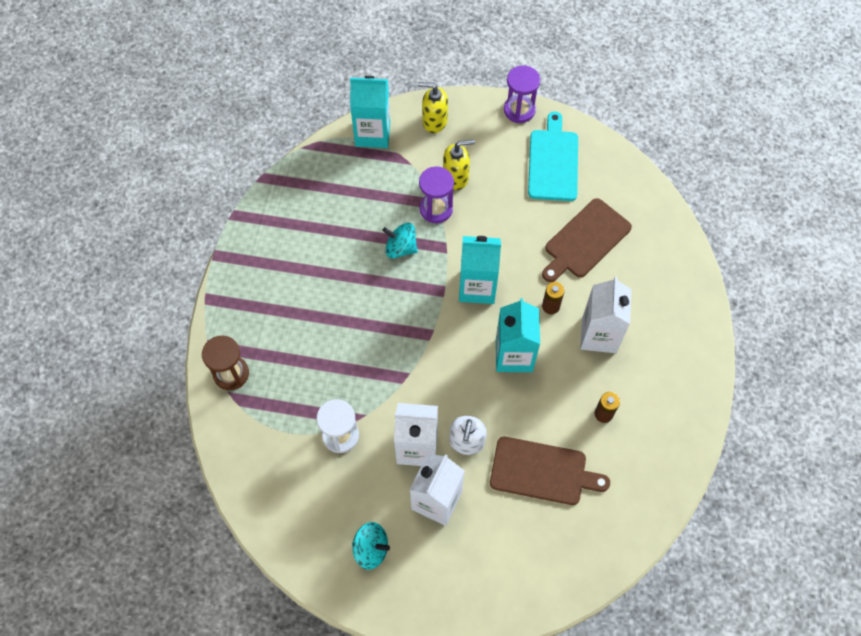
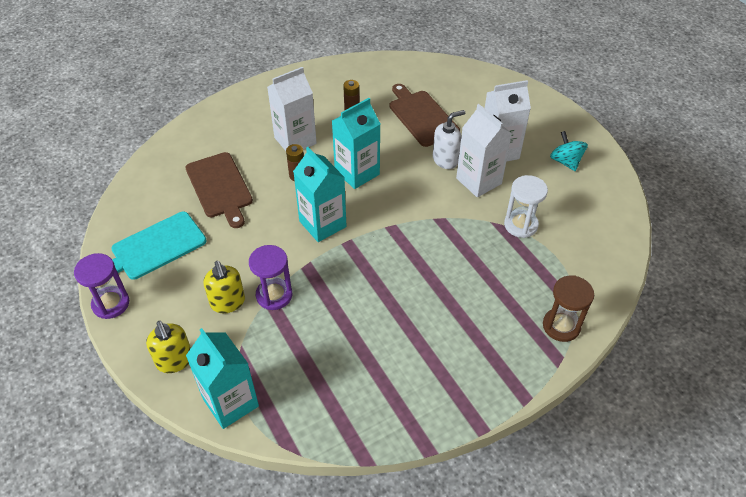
camera: 130 degrees left, 15 degrees down
turquoise spinning top [382,223,418,259] -> none
yellow soap dispenser [443,140,475,190] -> yellow soap dispenser turned 150 degrees counterclockwise [203,261,245,313]
brown cutting board [542,198,632,282] -> brown cutting board turned 60 degrees clockwise [185,152,253,228]

